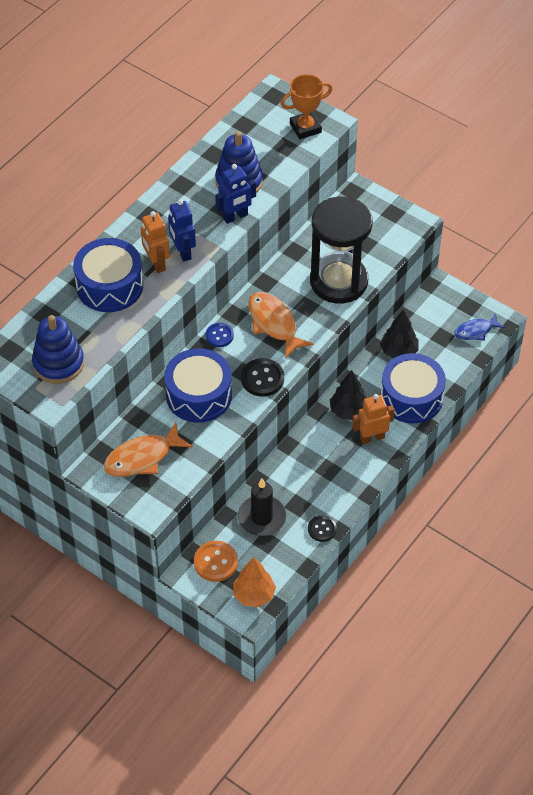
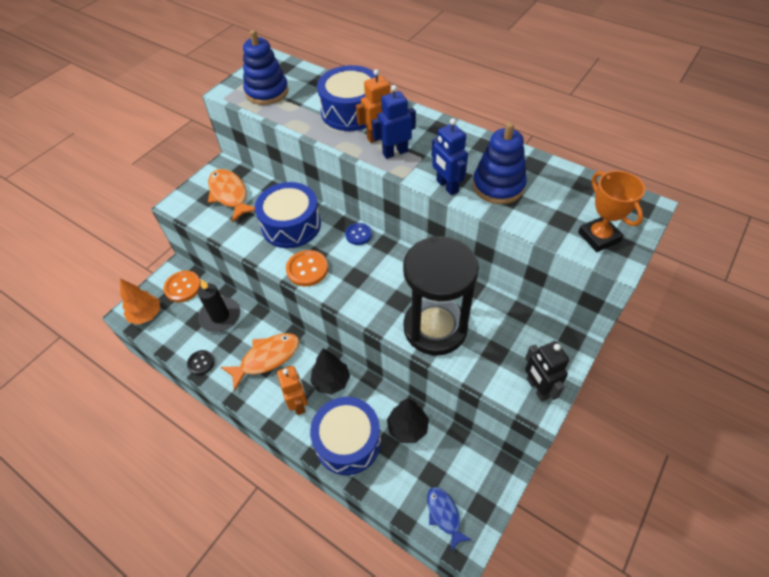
camera: 90 degrees right, 0 degrees up
black button [241,358,284,396] -> orange button [286,250,328,286]
orange fish [248,292,314,359] -> orange fish moved to [221,333,300,392]
none -> black robot [525,341,569,402]

